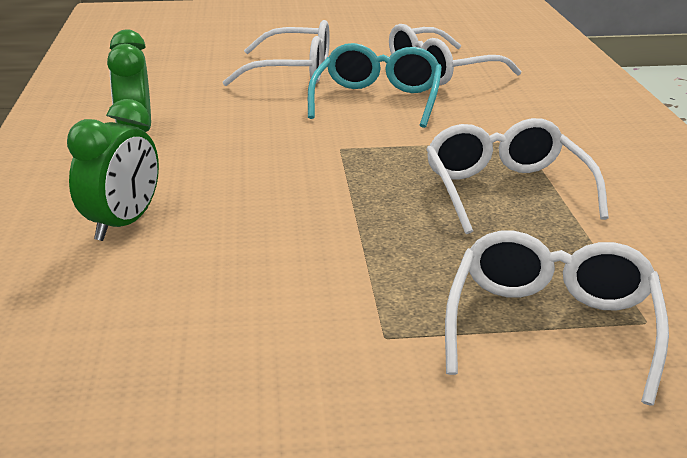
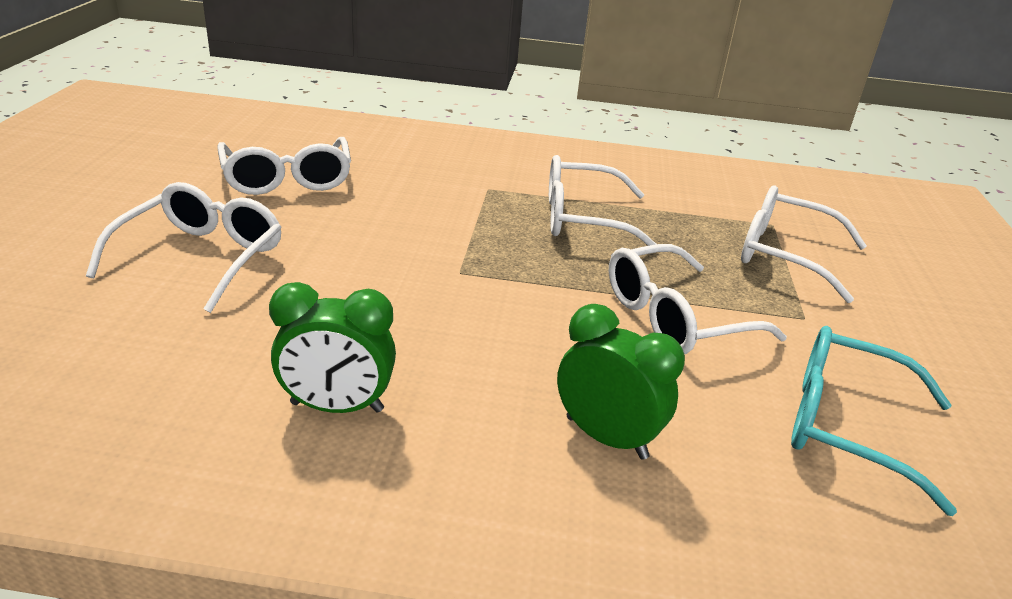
camera: 80 degrees left, 5 degrees up
turquoise glasses [308,43,442,128] -> turquoise glasses moved to [791,326,957,516]
none -> white glasses [609,244,787,354]

